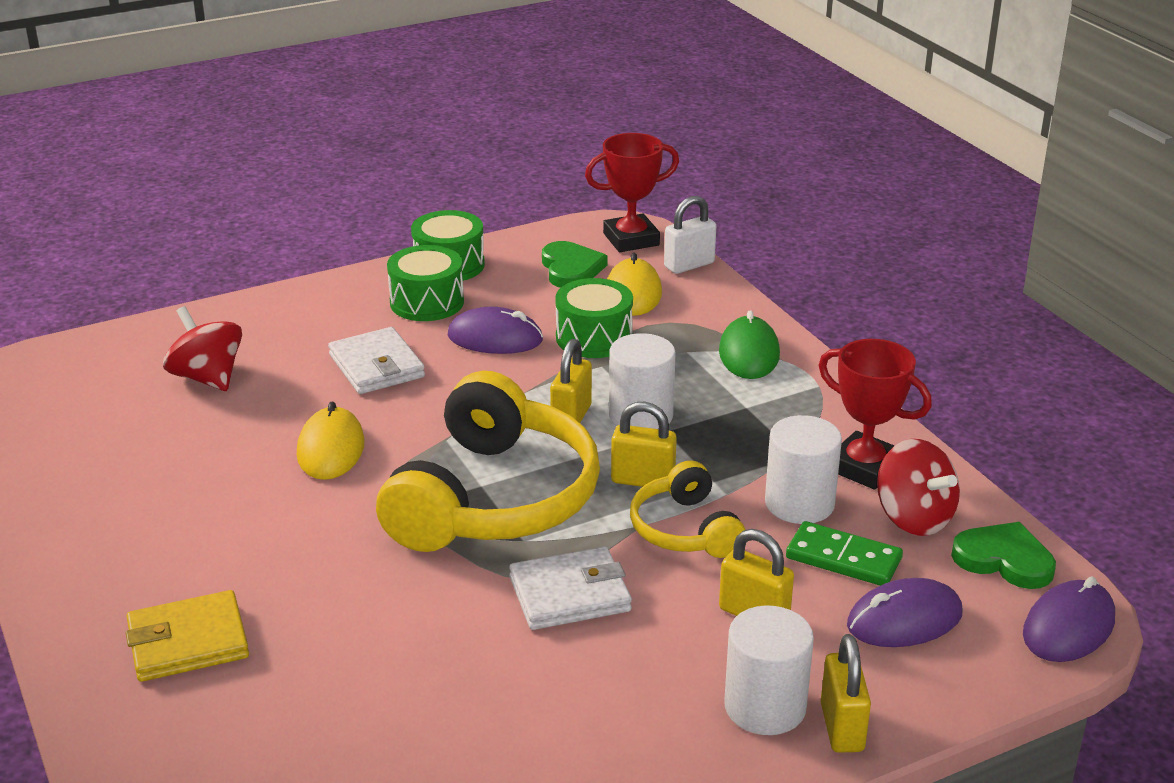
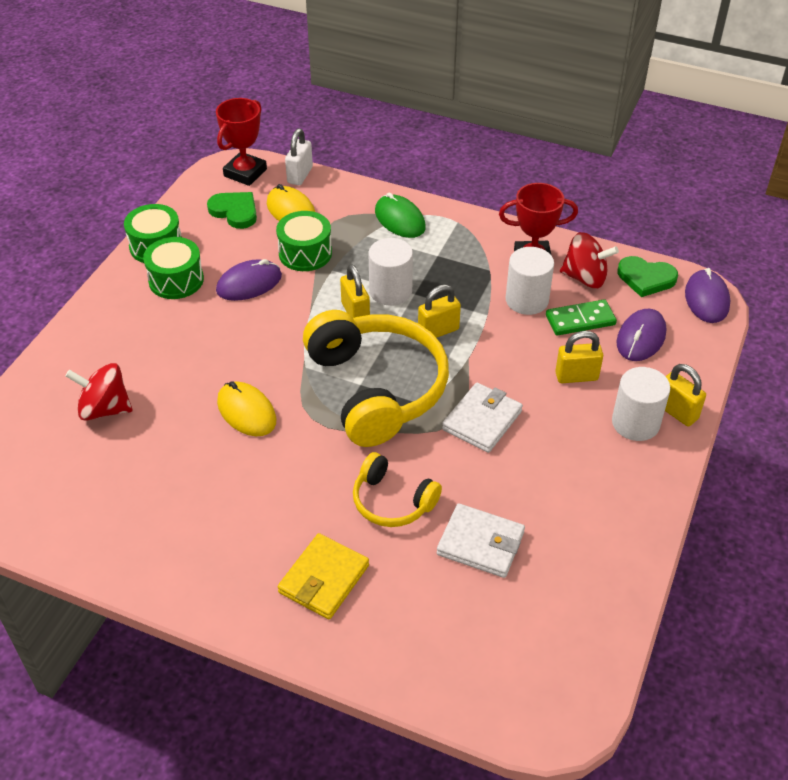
camera: 40 degrees left, 15 degrees up
white wallet [328,327,425,394] -> white wallet moved to [437,503,525,578]
yellow headphones [630,460,746,558] -> yellow headphones moved to [353,452,442,527]
green heart [951,522,1056,589] -> green heart turned 150 degrees counterclockwise [618,256,678,297]

